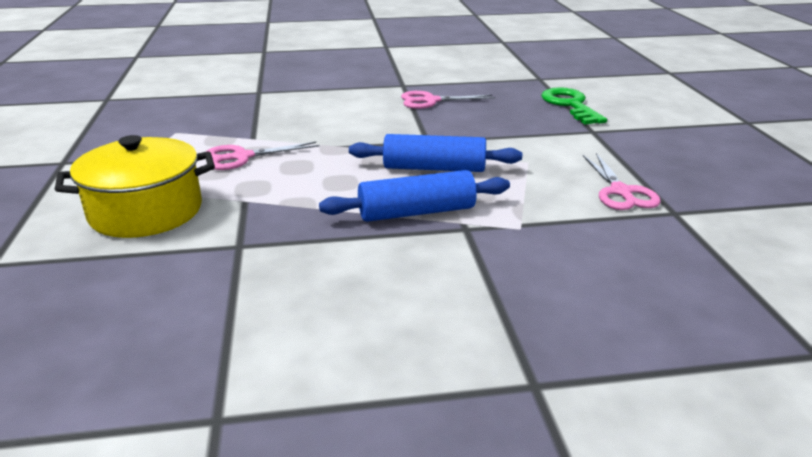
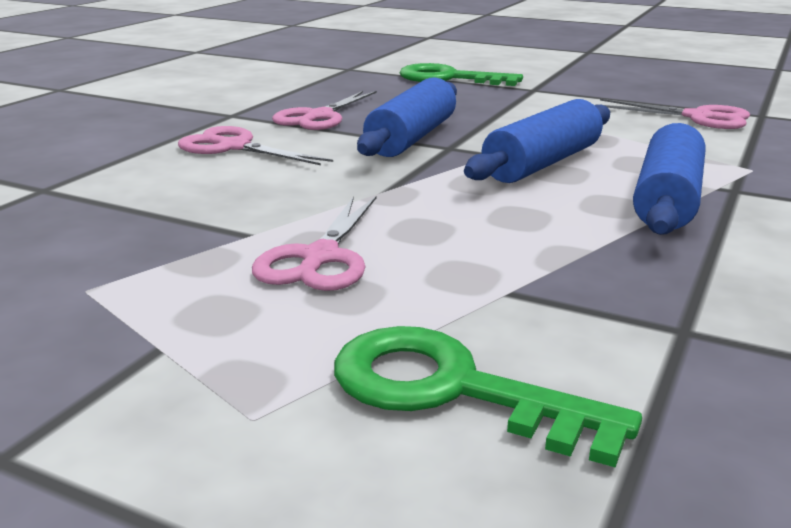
camera: 55 degrees left, 5 degrees down
yellow pot [55,135,215,238] -> green key [334,326,642,467]
none -> pink scissors [178,126,333,165]
none -> blue rolling pin [357,77,457,157]

